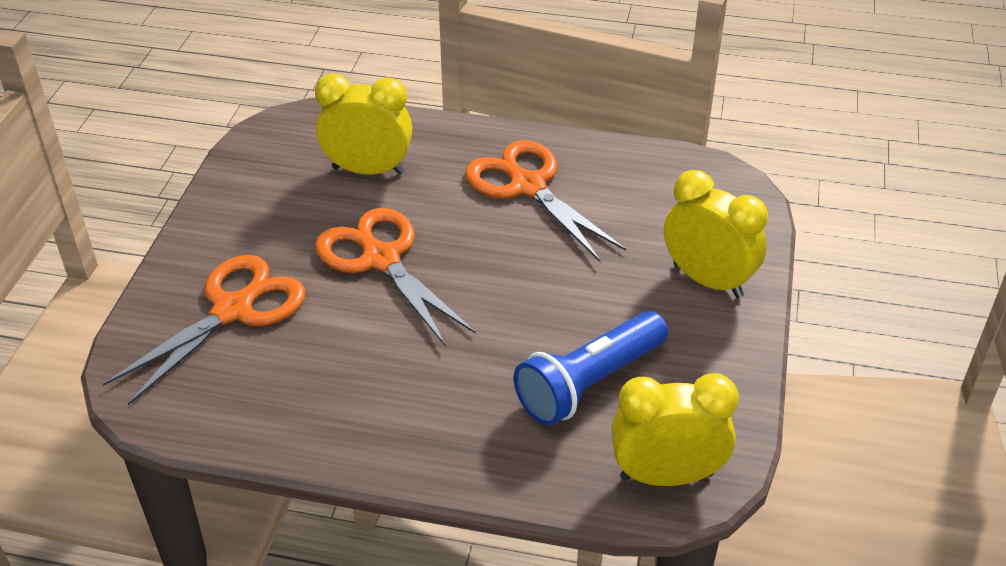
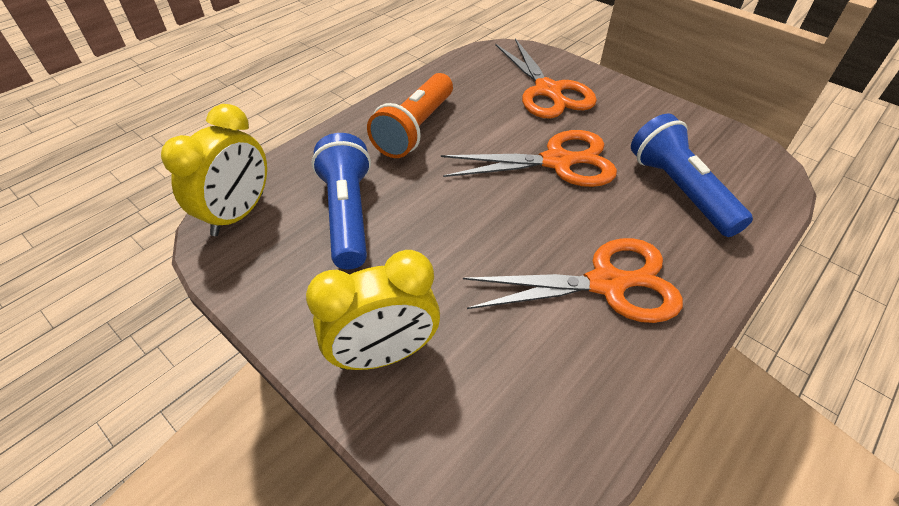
camera: 120 degrees right, 5 degrees up
yellow clock [315,73,413,175] -> blue flashlight [631,113,753,237]
none -> orange flashlight [367,73,453,158]

